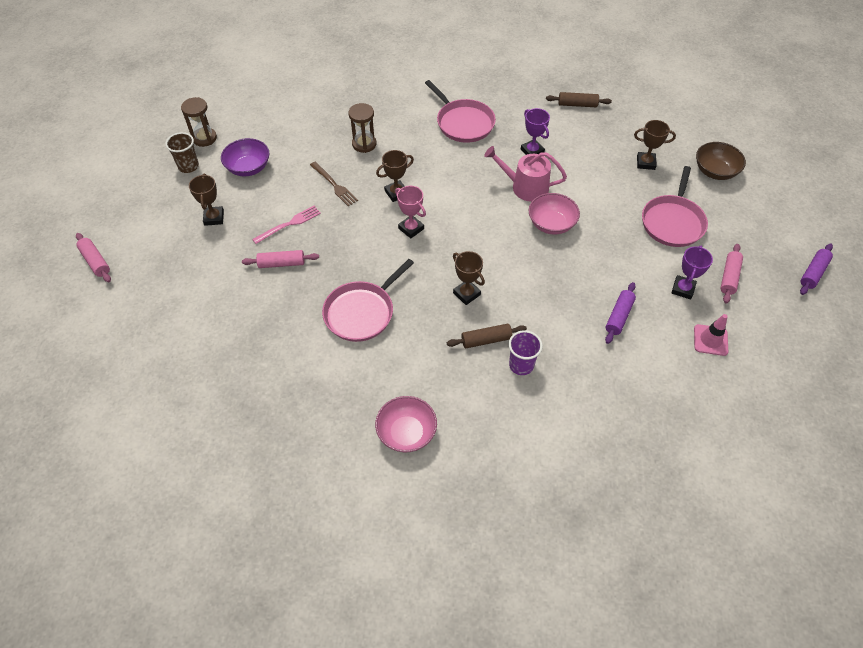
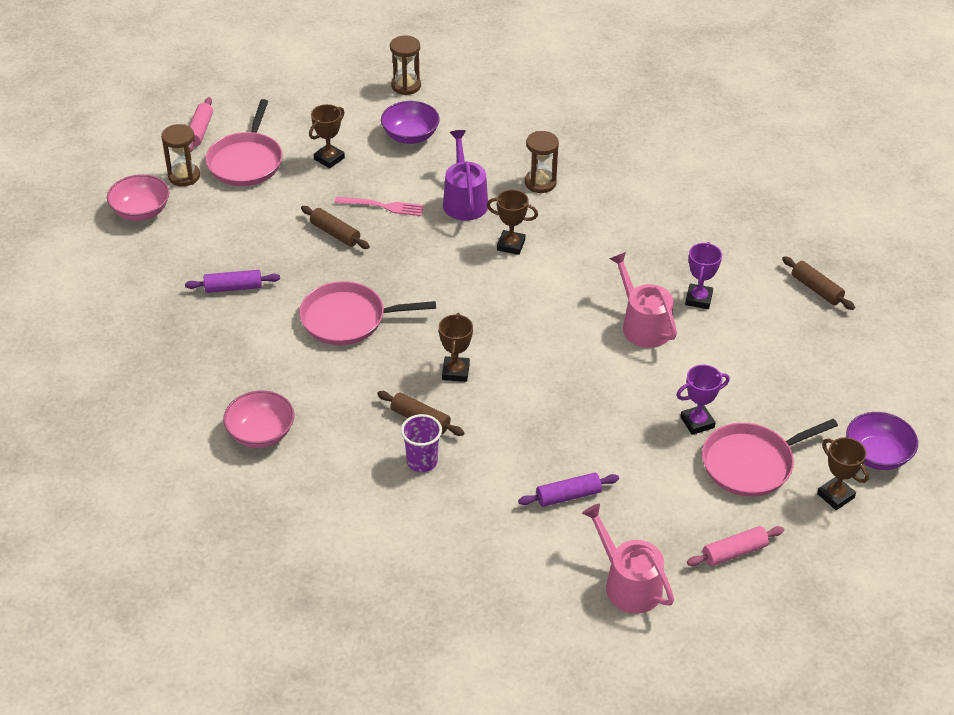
camera: 45 degrees right, 10 degrees down
brown cup [165,132,199,173] -> none
pink rolling pin [242,250,319,268] -> brown rolling pin [301,206,370,249]
brown fork [310,162,358,206] -> purple watering can [443,130,488,221]
pink trophy [395,186,426,239] -> none
pink pan [425,80,496,143] -> pink pan moved to [206,99,283,186]
pink bowl [528,193,580,235] -> pink bowl moved to [107,174,170,221]
brown trophy [634,120,676,170] -> brown trophy moved to [817,437,869,510]
purple trophy [671,246,713,300] -> purple trophy moved to [676,365,730,435]
pink traffic cone [694,314,728,356] -> pink watering can [582,503,674,613]
brown bowl [696,142,746,180] -> purple bowl [846,412,918,470]
purple rolling pin [800,243,833,295] -> purple rolling pin moved to [185,270,280,293]
none -> brown hourglass [161,124,200,186]

